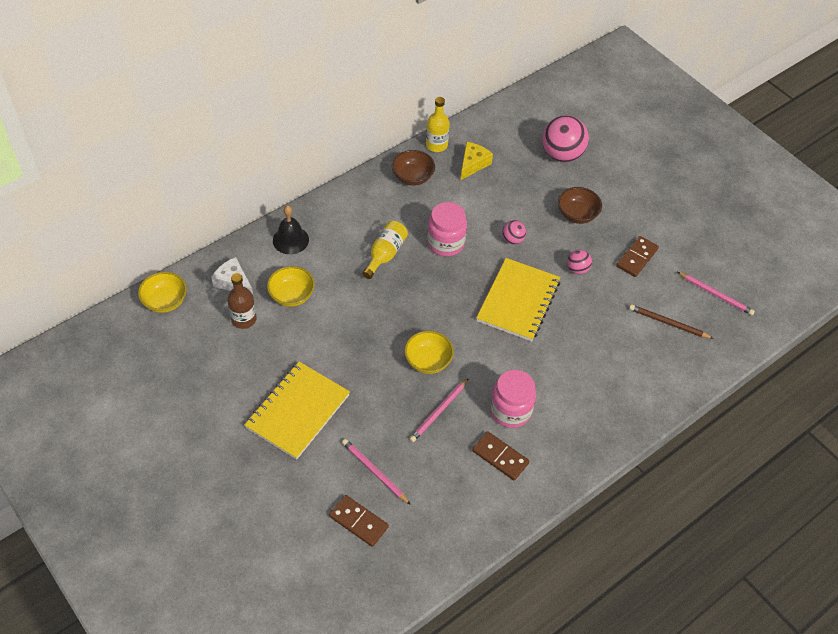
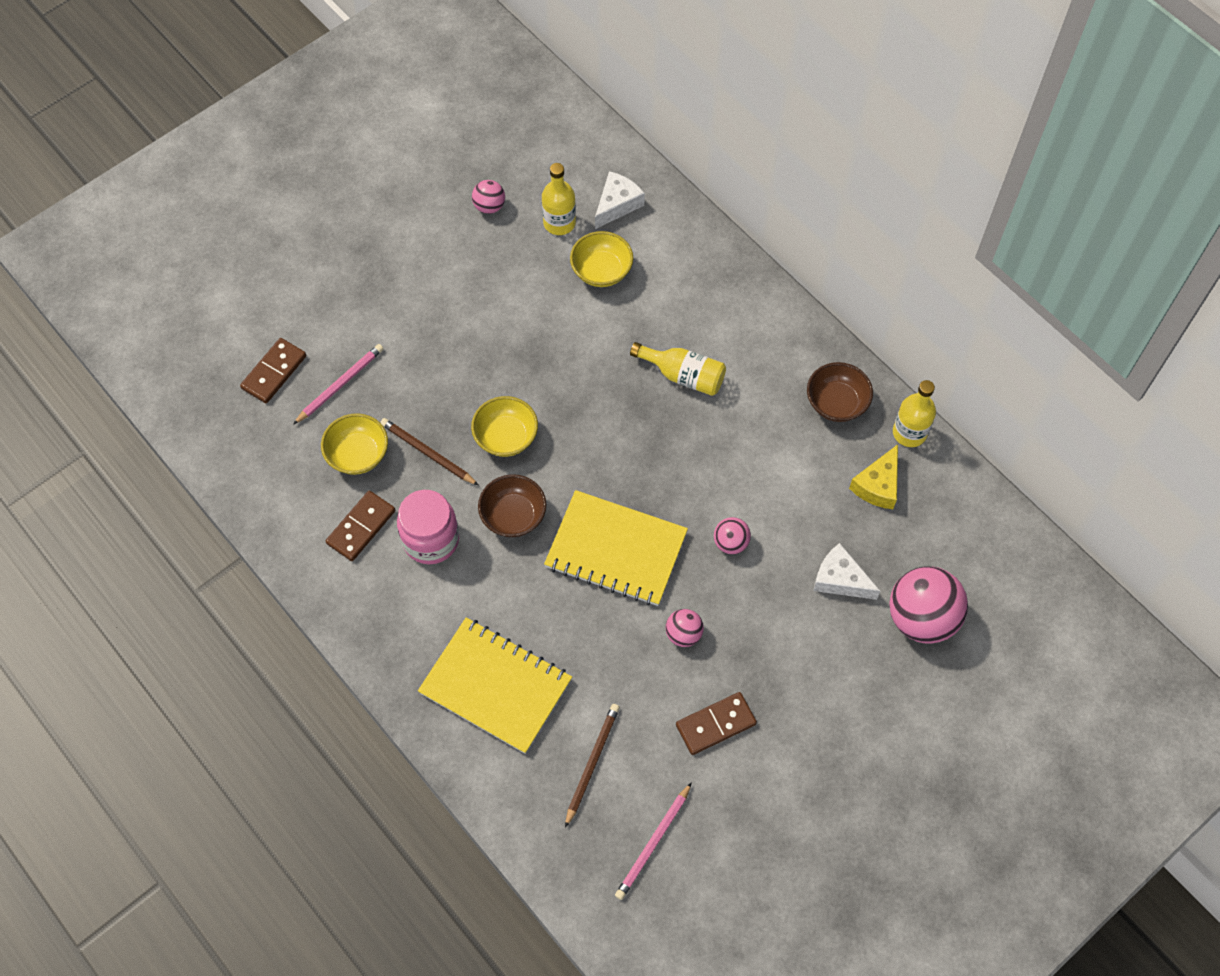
camera: 90 degrees right, 10 degrees up
yellow bowl [138,272,187,313] -> yellow bowl moved to [321,413,388,475]
brown bottle [227,273,257,329] -> yellow bottle [542,163,576,235]
yellow notebook [244,362,350,460] -> yellow notebook moved to [418,617,572,754]
black bell [273,205,309,254] -> none
pink pencil [409,378,469,442] -> brown pencil [380,418,478,485]
pink jar [427,202,467,257] -> none
yellow cheese [461,142,493,180] -> yellow cheese turned 90 degrees clockwise [849,444,898,509]
brown bowl [558,187,602,224] -> brown bowl moved to [478,474,546,537]
brown domino [616,236,659,277] -> brown domino turned 60 degrees counterclockwise [676,692,757,755]
none -> pink ball [472,180,505,214]
none -> white cheese [813,543,880,600]

